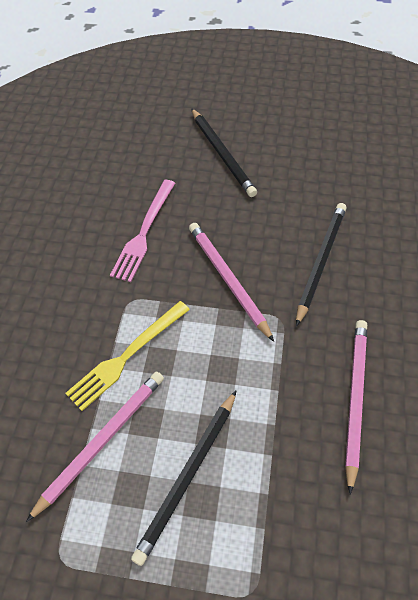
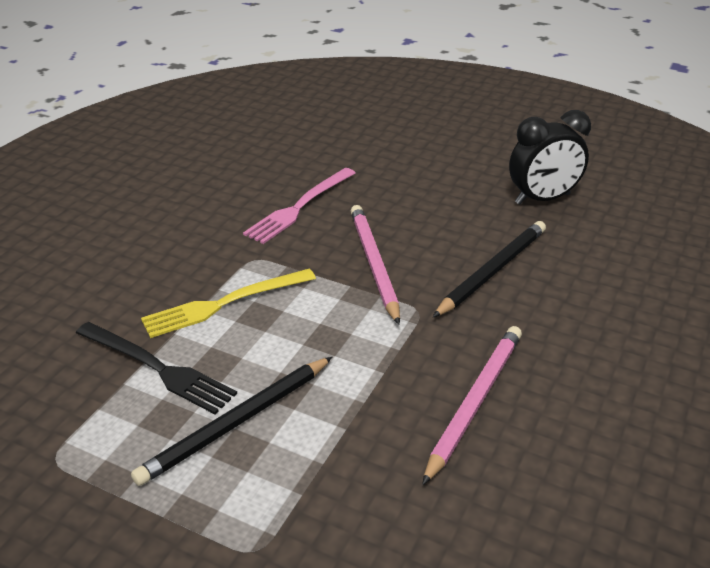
camera: 15 degrees right, 20 degrees down
pink pencil [26,372,164,522] -> black fork [76,322,237,414]
black pencil [191,108,257,197] -> none
none -> black clock [509,110,591,205]

